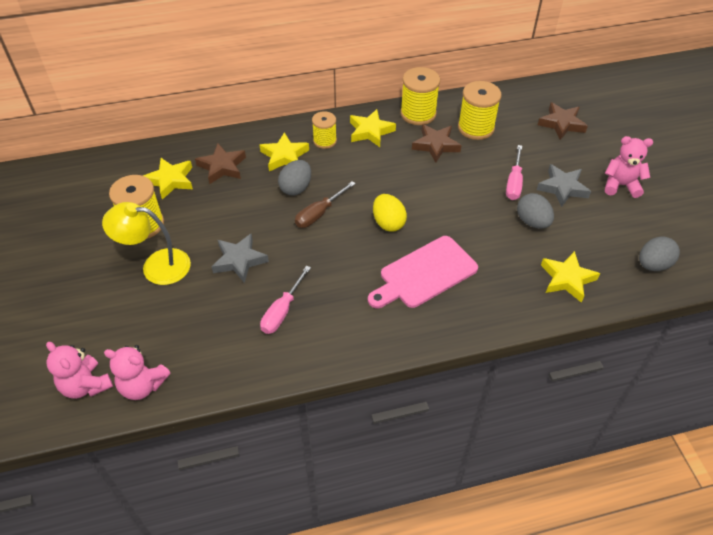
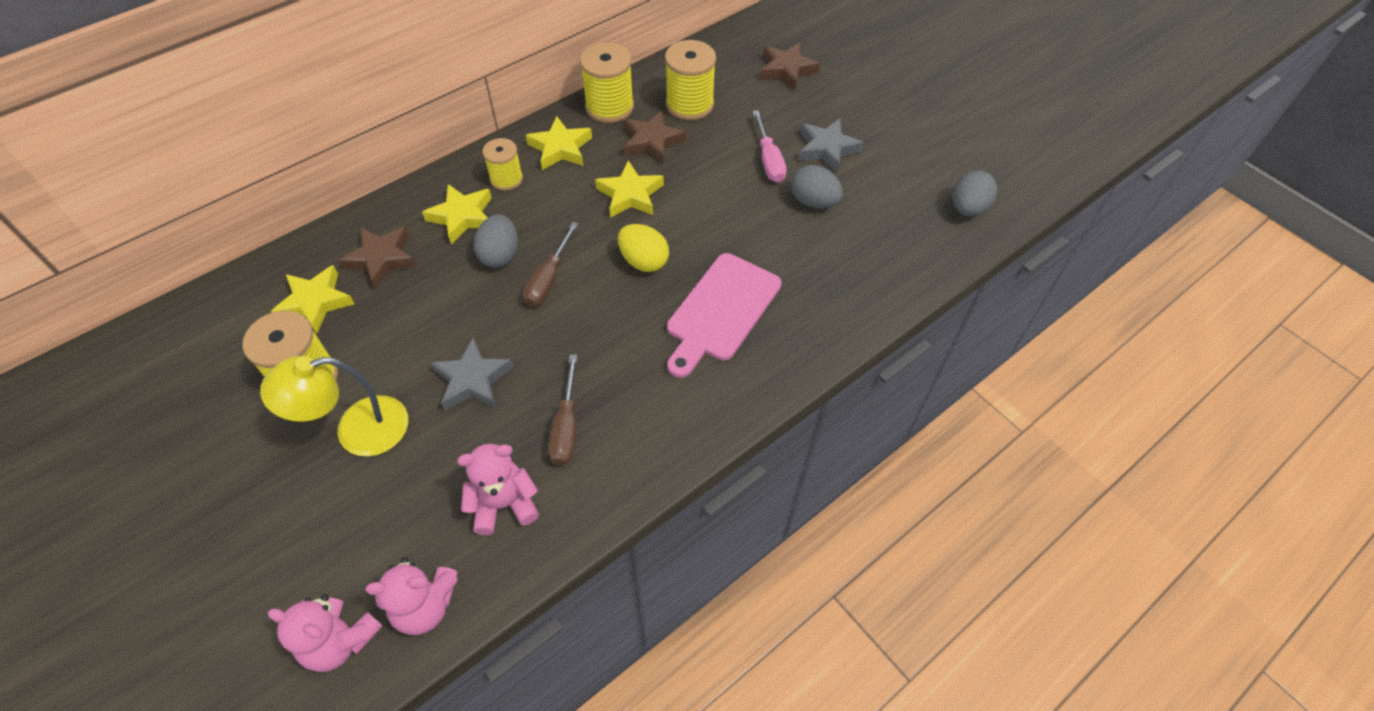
camera: 25 degrees left, 5 degrees up
pink screwdriver [260,266,311,334] -> brown screwdriver [548,355,577,466]
yellow star [541,251,600,303] -> yellow star moved to [595,161,664,218]
pink teddy bear [605,136,653,198] -> pink teddy bear moved to [457,444,539,535]

